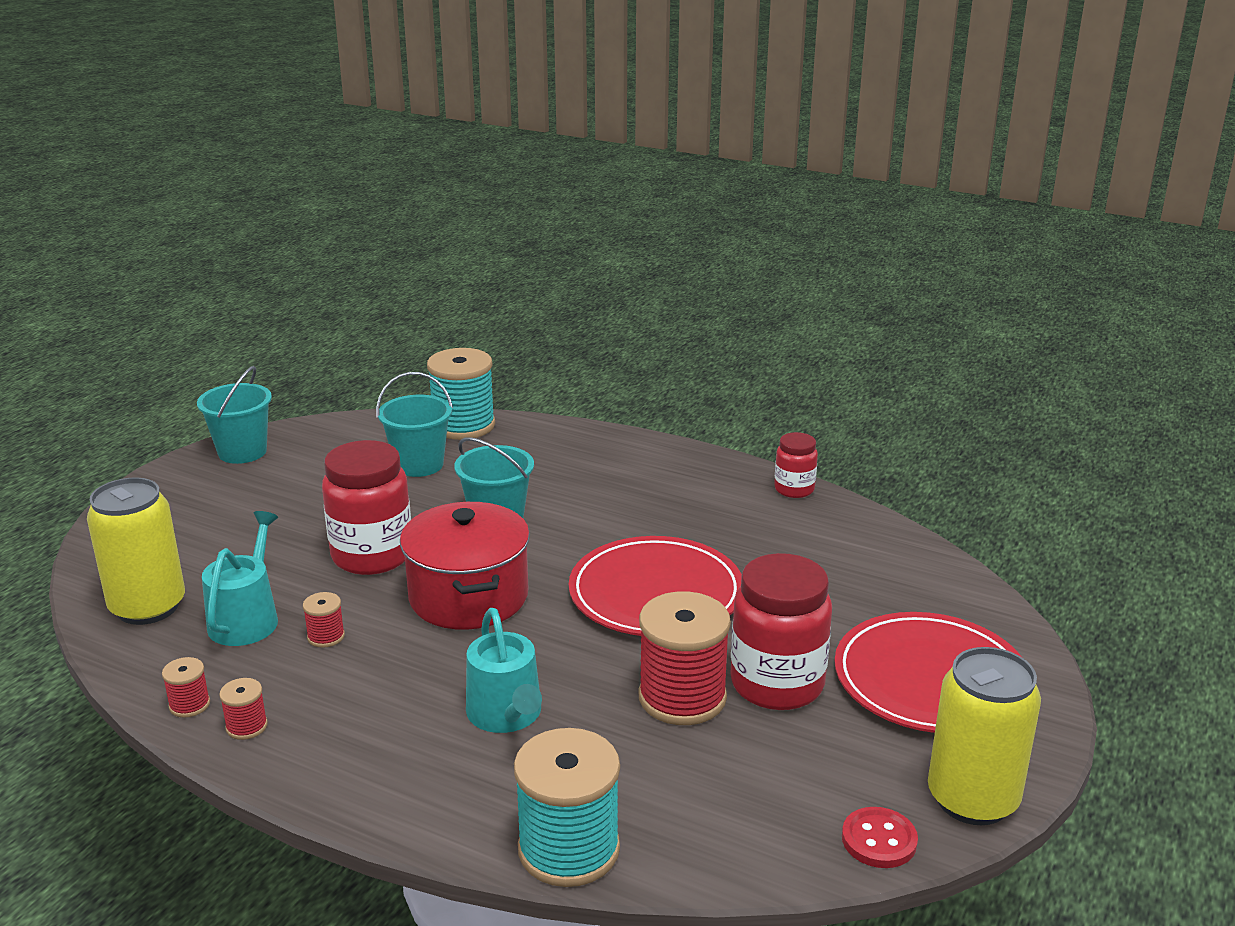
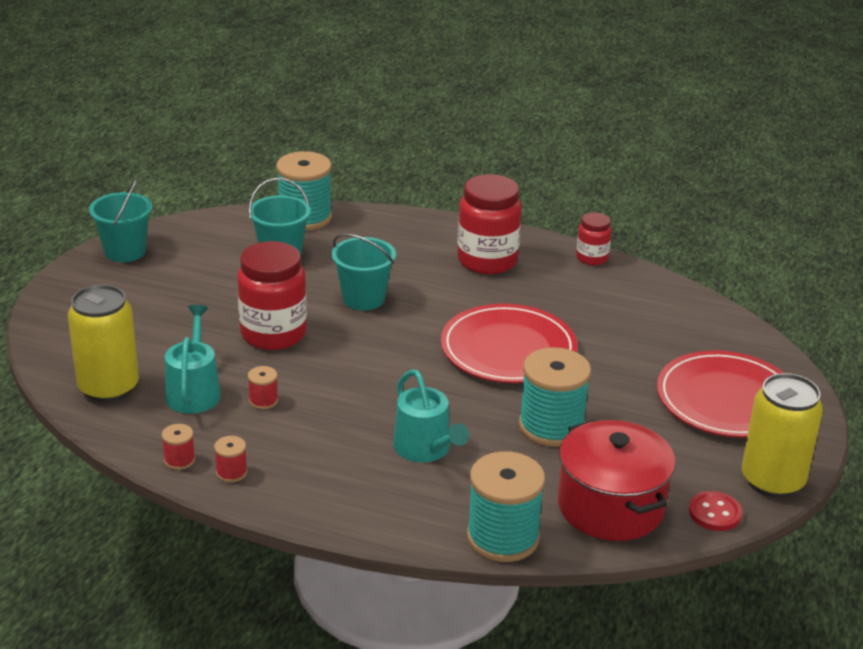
camera: 10 degrees left, 5 degrees up
red pot [400,502,530,630] -> red pot moved to [558,420,676,541]
red spool [639,591,731,725] -> turquoise spool [519,347,591,447]
red jar [730,553,832,710] -> red jar moved to [457,174,522,274]

